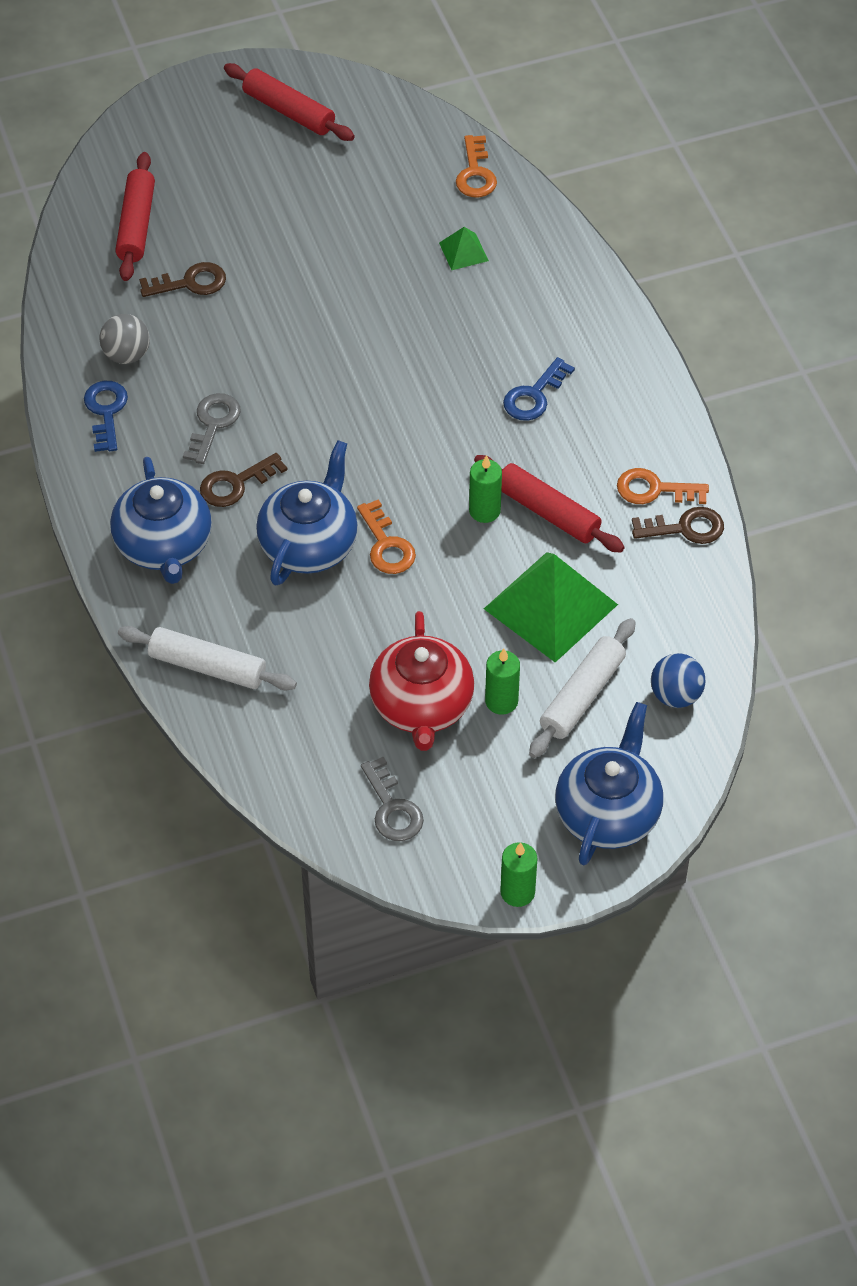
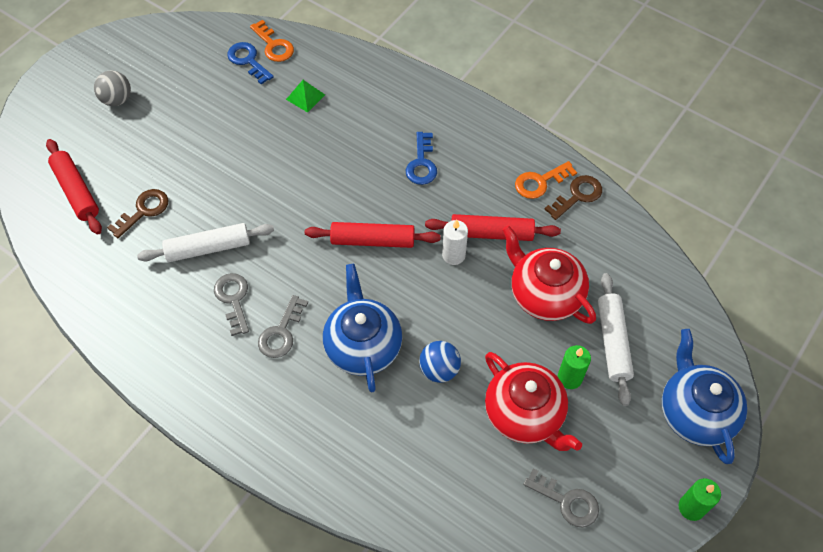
camera: 35 degrees left, 5 degrees up
blue key [84,381,128,452] -> blue key moved to [227,42,274,84]
grey ball [99,314,150,364] -> grey ball moved to [94,71,131,106]
blue teapot [110,457,212,584] -> none
white rolling pin [118,626,297,691] -> white rolling pin moved to [137,223,274,262]
brown key [200,453,288,507] -> grey key [258,295,308,358]
red rolling pin [224,63,355,141] -> red rolling pin moved to [305,222,441,248]
orange key [357,499,416,574] -> none
green candle [469,455,502,523] -> white candle [442,219,468,265]
green pyramid [484,552,618,662] -> red teapot [502,225,596,324]
blue ball [651,653,705,708] -> blue ball moved to [419,341,461,383]

